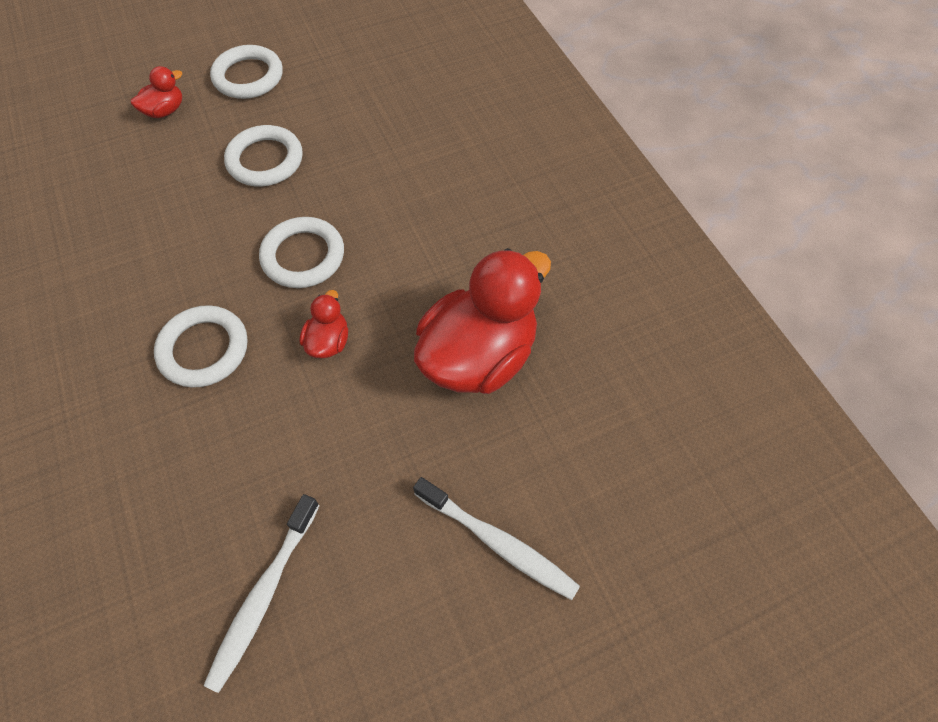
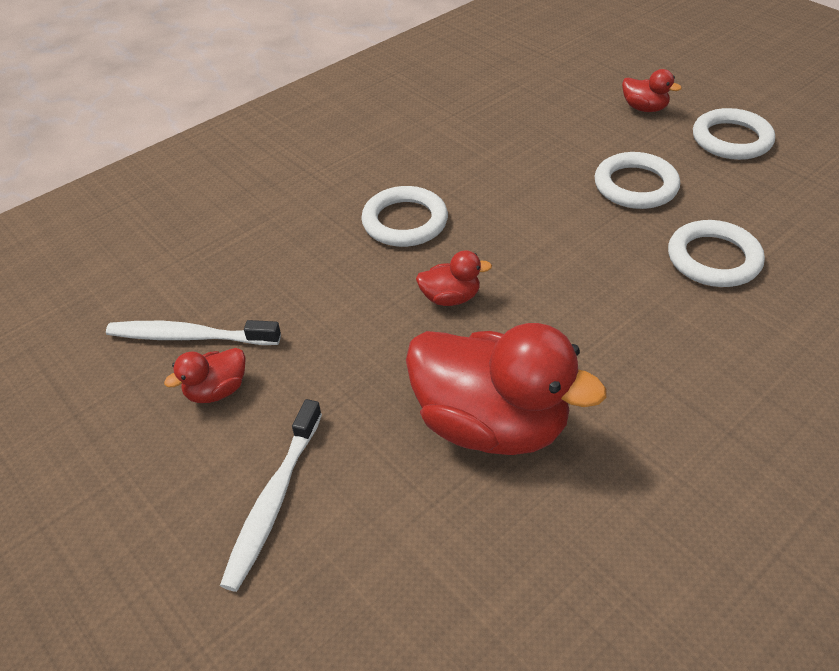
camera: 75 degrees right, 15 degrees down
white ring [259,217,344,288] -> white ring moved to [668,220,765,287]
none -> red duck [164,348,246,403]

